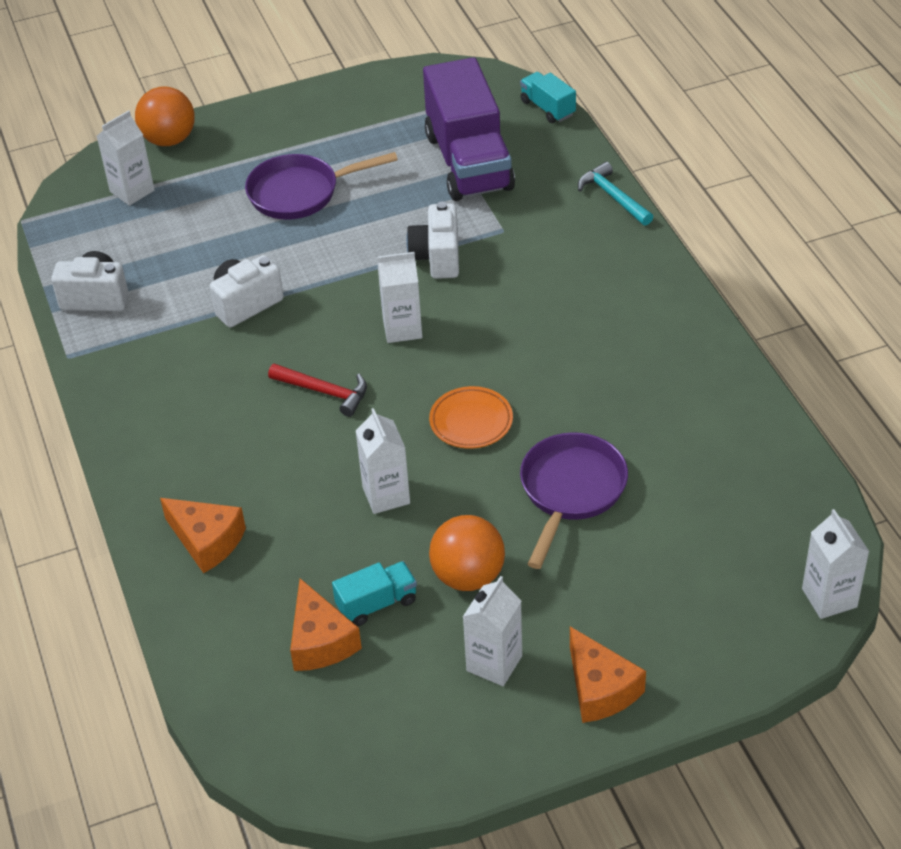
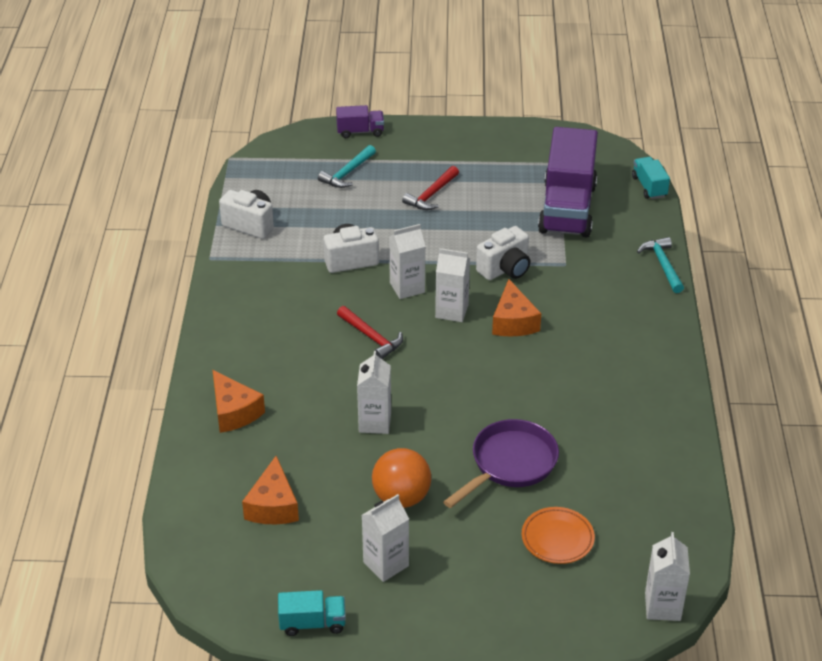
camera: 20 degrees right, 5 degrees down
white carton [97,110,155,206] -> white carton moved to [389,224,426,299]
orange ball [135,87,195,146] -> purple truck [336,105,384,138]
purple pan [245,152,398,220] -> red hammer [402,166,459,210]
turquoise truck [332,561,417,626] -> turquoise truck moved to [278,590,346,636]
white camera [406,202,459,279] -> white camera turned 150 degrees counterclockwise [476,226,531,280]
orange plate [429,386,513,449] -> orange plate moved to [522,507,595,564]
orange cheese [570,627,646,723] -> orange cheese moved to [492,279,541,336]
none -> turquoise hammer [318,145,376,188]

